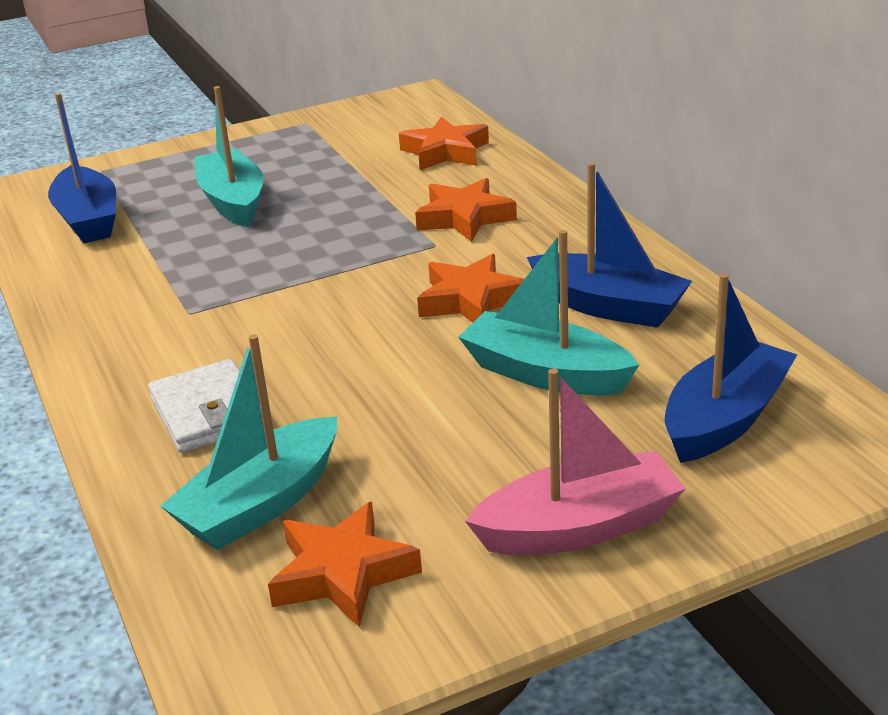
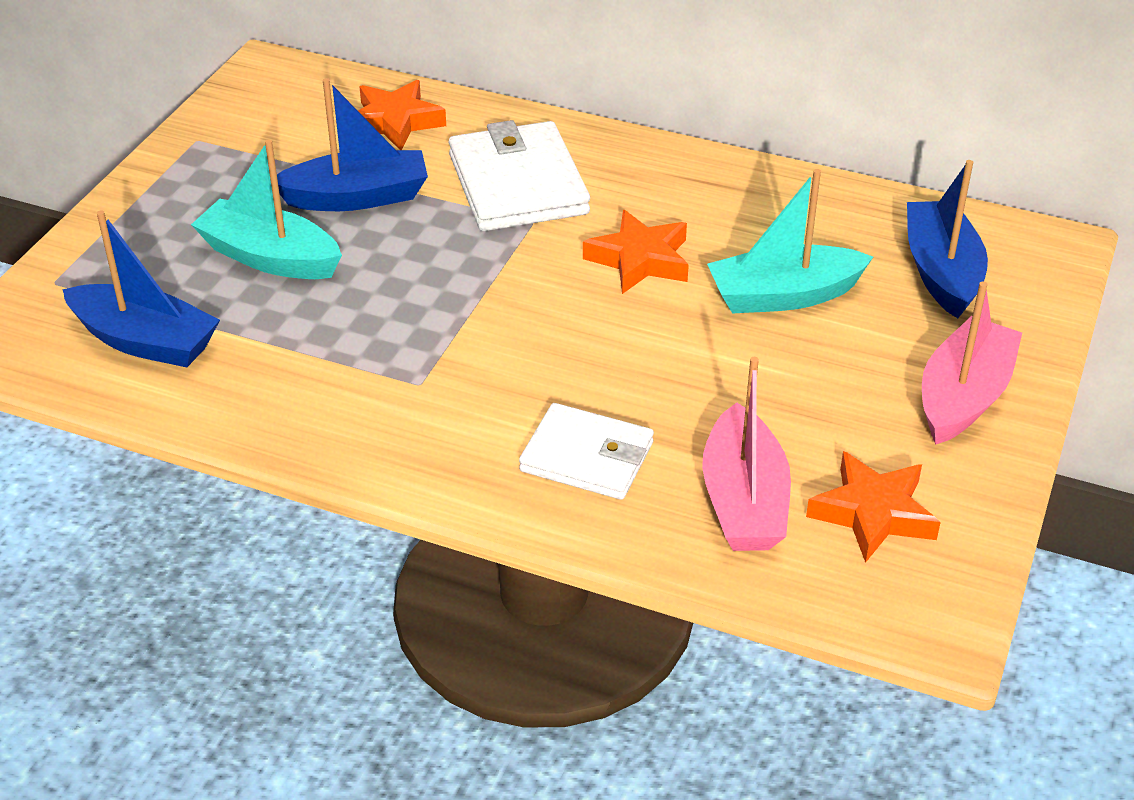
camera: 45 degrees left, 10 degrees up
turquoise boat [160,334,337,550] -> pink boat [702,357,791,551]
orange star [415,178,517,242] -> white wallet [449,120,590,231]
blue boat [527,162,692,328] -> blue boat moved to [277,78,428,211]

